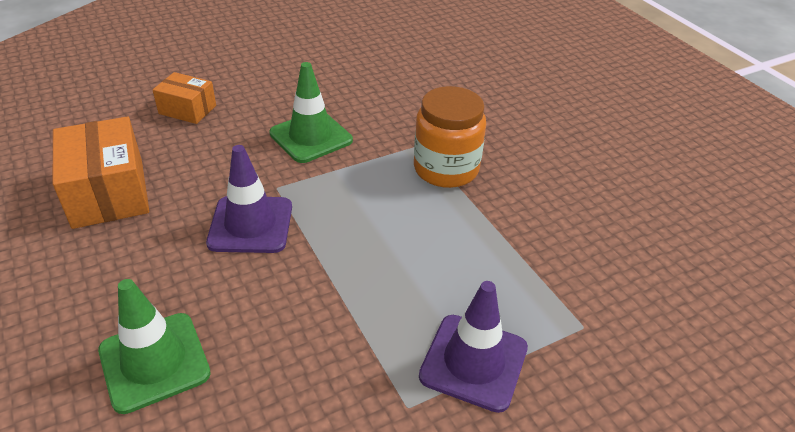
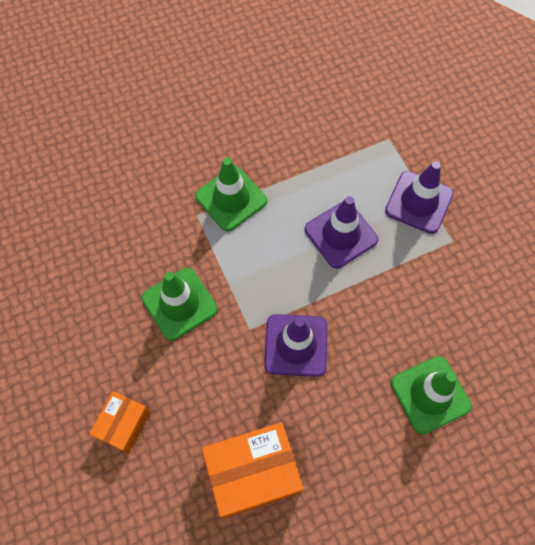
camera: 85 degrees left, 25 degrees up
orange jar [414,86,486,188] -> green traffic cone [195,157,267,231]
none -> purple traffic cone [305,196,378,268]

